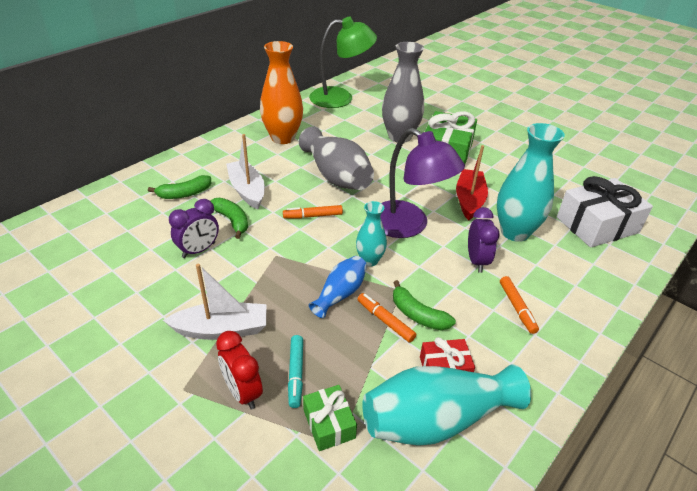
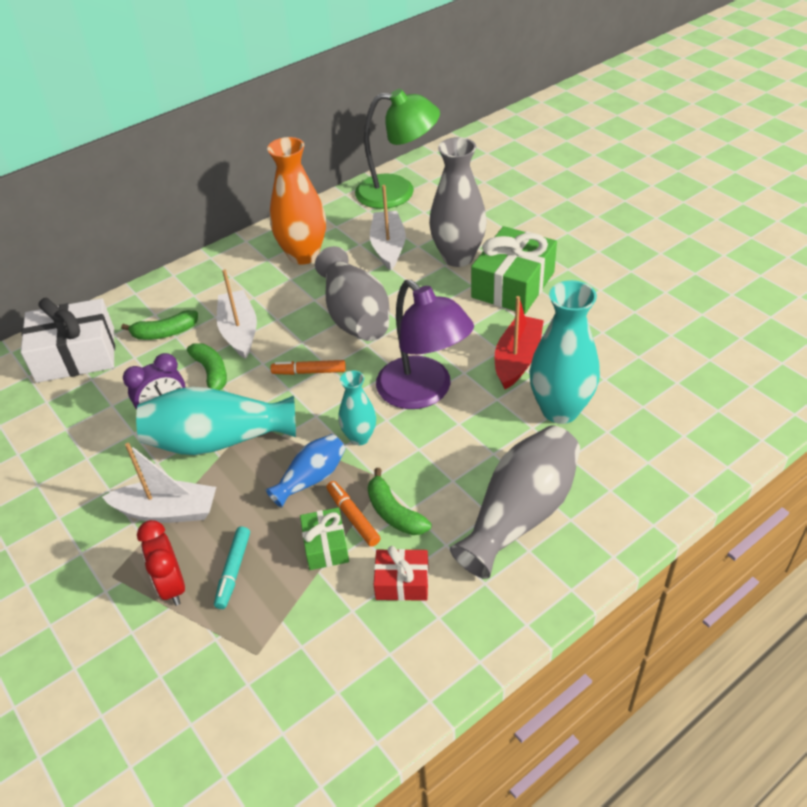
camera: 15 degrees right, 5 degrees up
green gift [303,385,357,451] -> green gift moved to [300,508,349,570]
turquoise vase [362,364,531,446] -> turquoise vase moved to [136,386,296,455]
purple clock [468,207,500,273] -> none
orange marker [500,276,539,334] -> grey vase [450,425,580,579]
white gift [557,176,653,248] -> white gift moved to [21,298,115,383]
none -> white boat [370,185,406,271]

